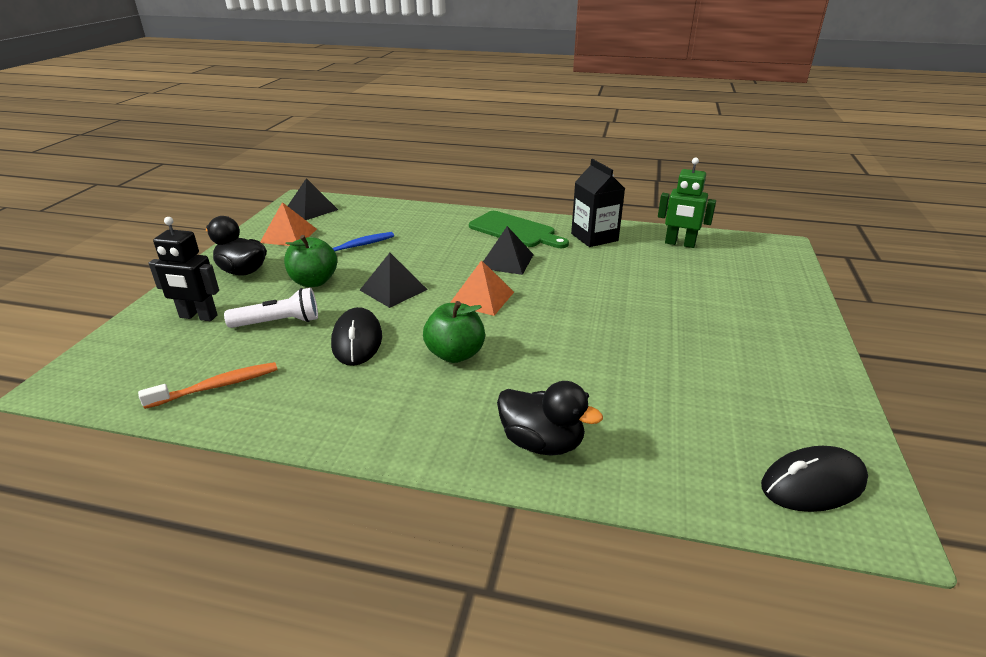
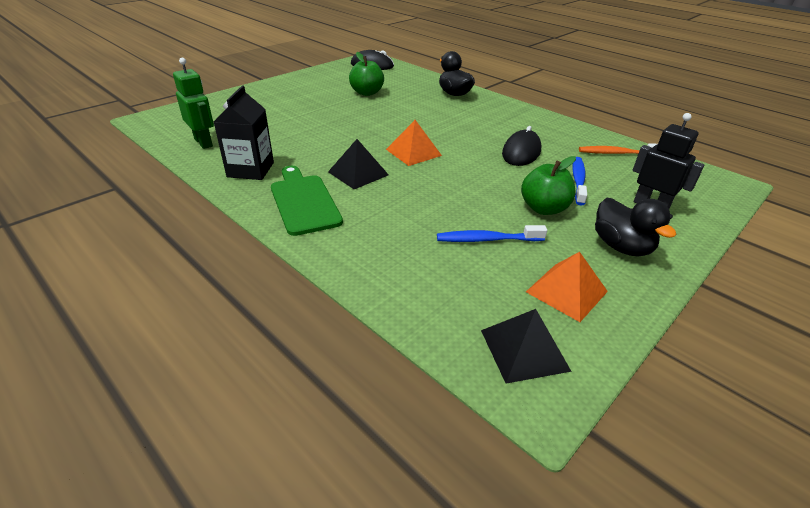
camera: 150 degrees left, 5 degrees up
white flashlight [224,288,318,328] -> blue toothbrush [572,157,587,206]
black pyramid [360,253,428,308] -> none
green apple [423,301,485,363] -> green apple moved to [349,52,384,96]

